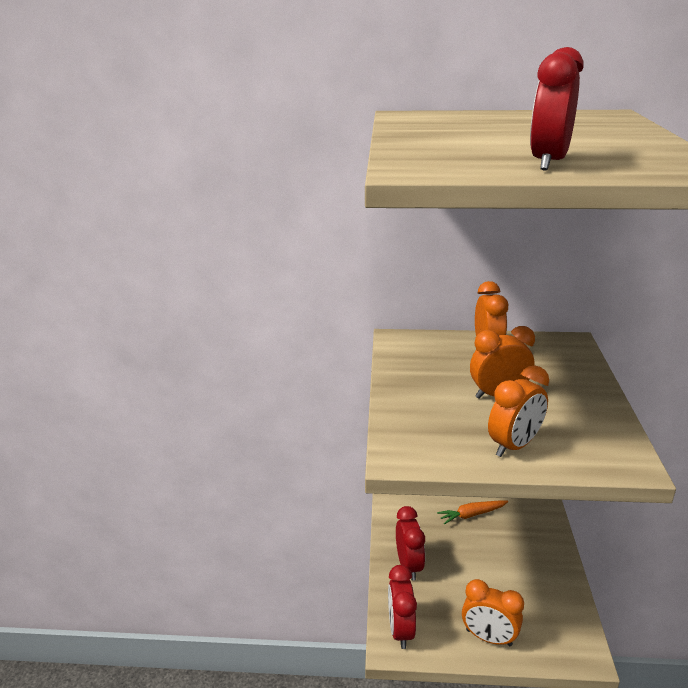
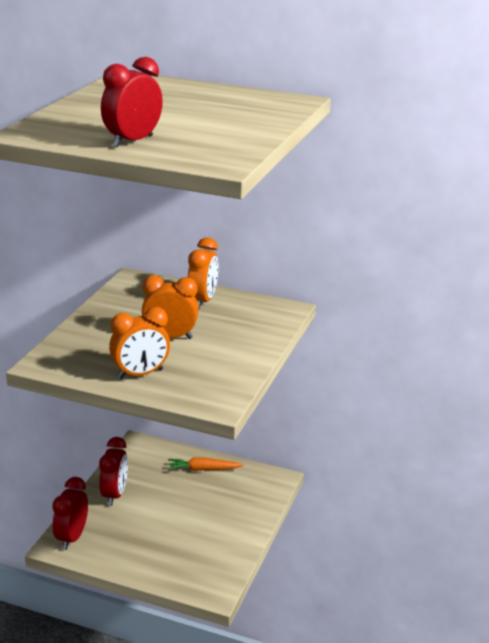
camera: 15 degrees right, 0 degrees up
orange clock [462,579,524,646] -> none

